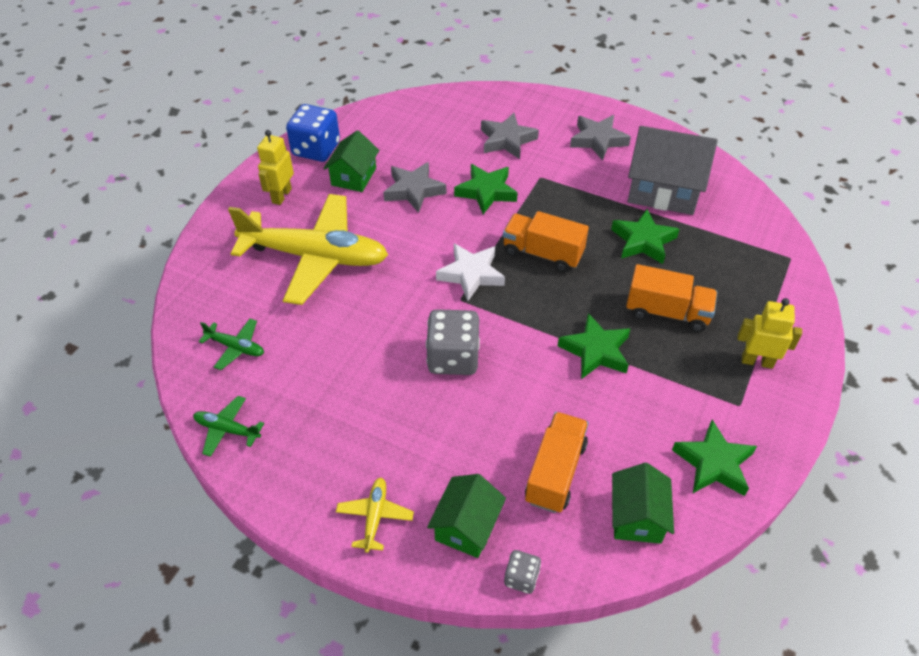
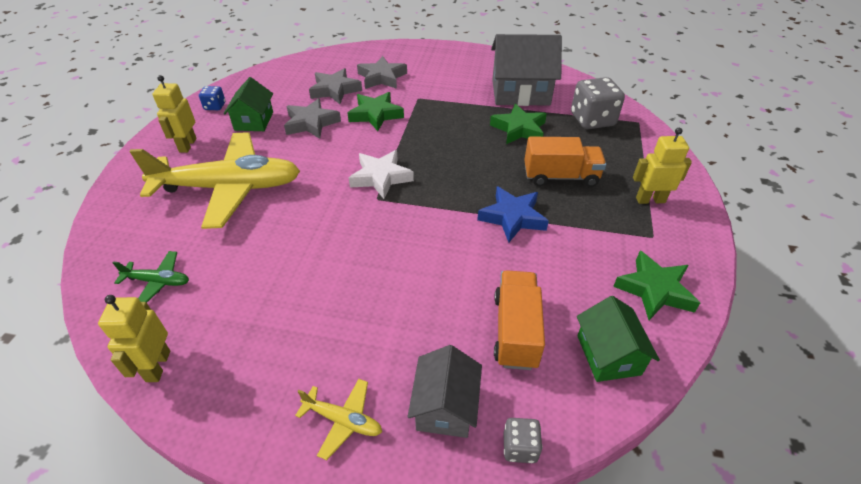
camera: 15 degrees left, 5 degrees down
green plane [193,396,264,457] -> yellow robot [98,295,170,382]
blue dice [286,104,340,162] -> blue dice [199,86,225,110], size x0.51
yellow plane [336,478,414,553] -> yellow plane turned 120 degrees clockwise [295,379,382,460]
grey dice [426,309,480,375] -> grey dice moved to [571,77,625,129]
green house [427,474,506,558] -> grey house [407,345,482,438]
orange truck [503,211,589,272] -> none
green star [558,313,630,379] -> blue star [477,186,549,243]
grey star [570,115,631,161] -> grey star moved to [309,68,362,104]

